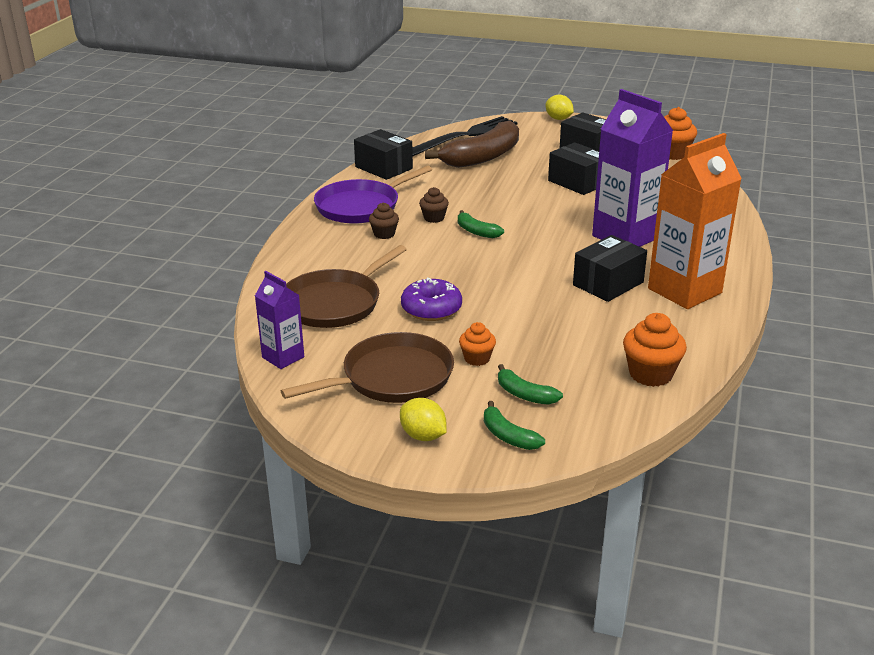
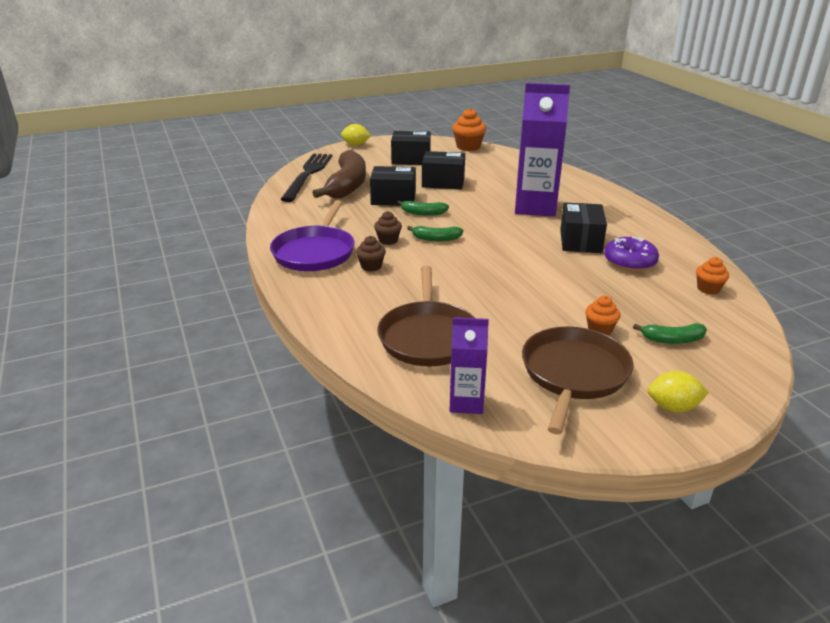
camera: 40 degrees left, 0 degrees up
black box [354,129,413,180] -> black box moved to [370,166,416,206]
purple donut [401,278,462,321] -> purple donut moved to [604,236,659,271]
green banana [484,401,545,450] -> green banana moved to [397,200,449,216]
orange cupcake [623,313,687,387] -> orange cupcake [696,257,729,295], size x0.61
orange carton [648,133,742,309] -> none

